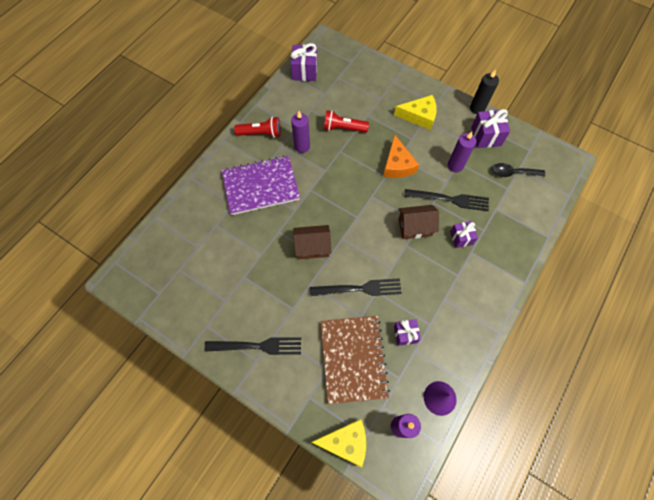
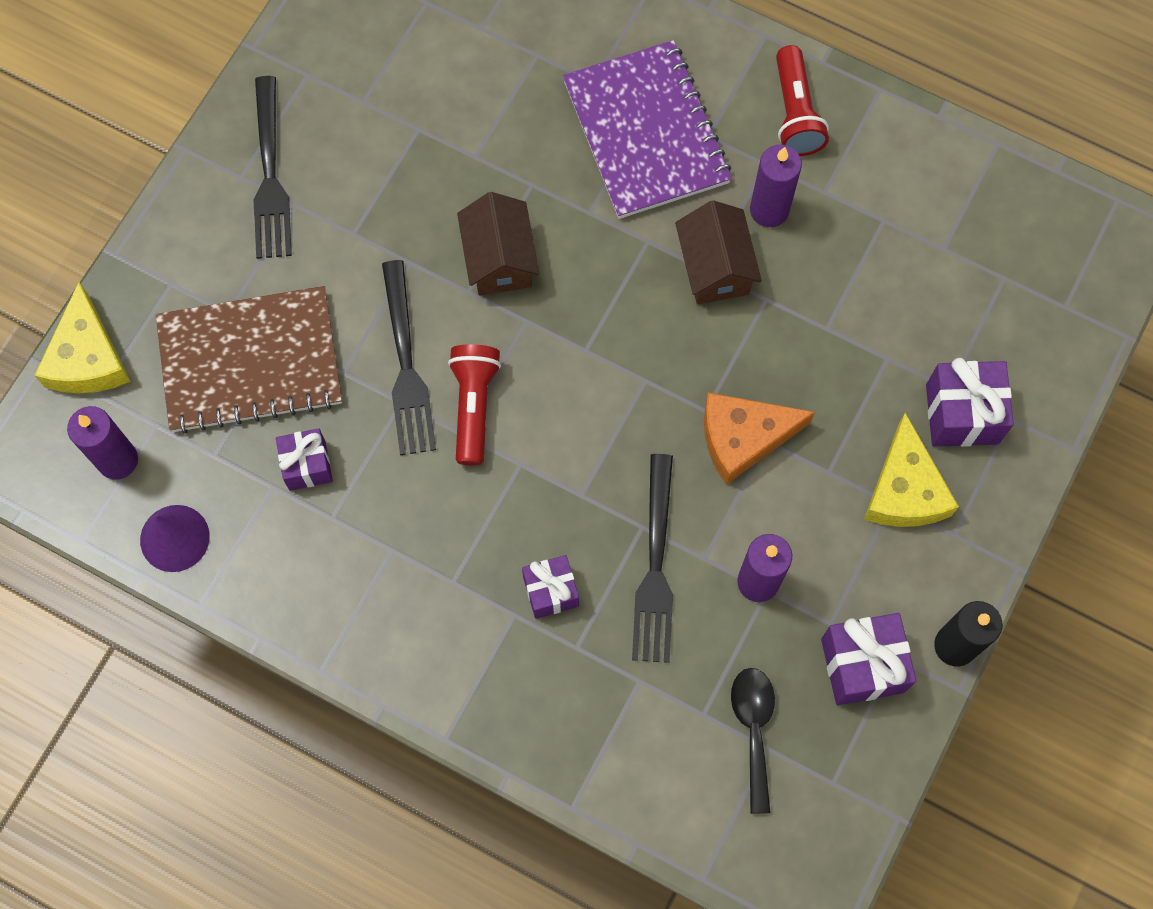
camera: 85 degrees right, 5 degrees up
purple gift [291,43,317,81] -> purple gift moved to [926,358,1014,447]
red flashlight [324,110,369,132] -> red flashlight moved to [448,344,501,465]
brown house [399,205,439,239] -> brown house moved to [675,200,762,304]

